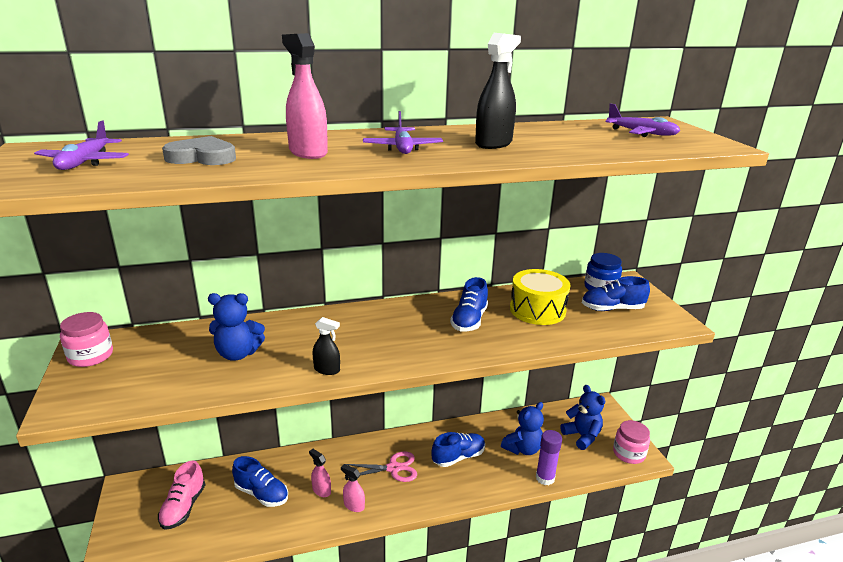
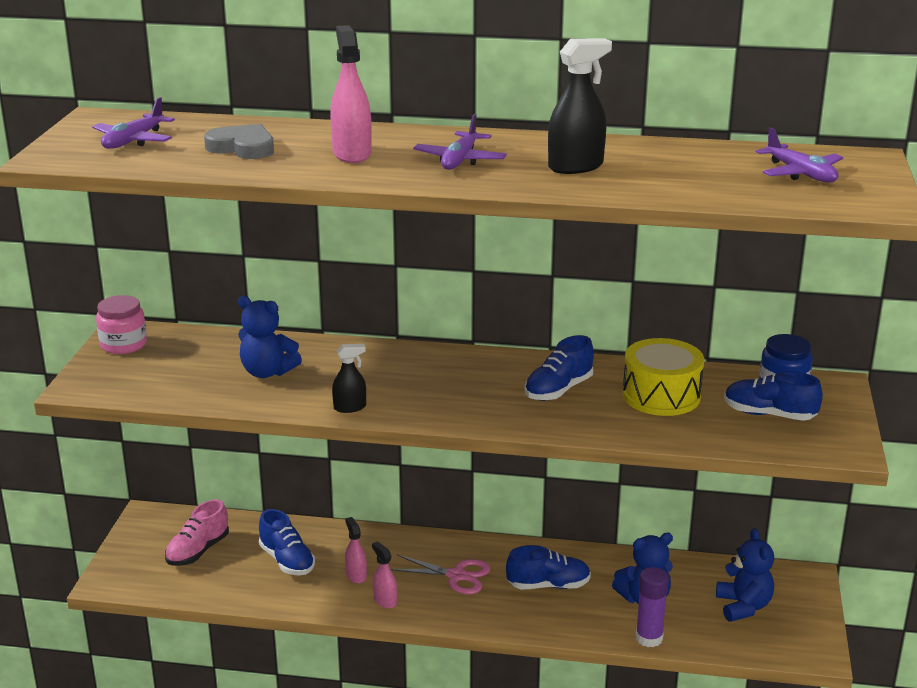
camera: 25 degrees right, 0 degrees up
black spray bottle [313,317,340,375] -> black spray bottle turned 60 degrees counterclockwise [332,344,366,413]
pink jar [613,420,650,464] -> none

